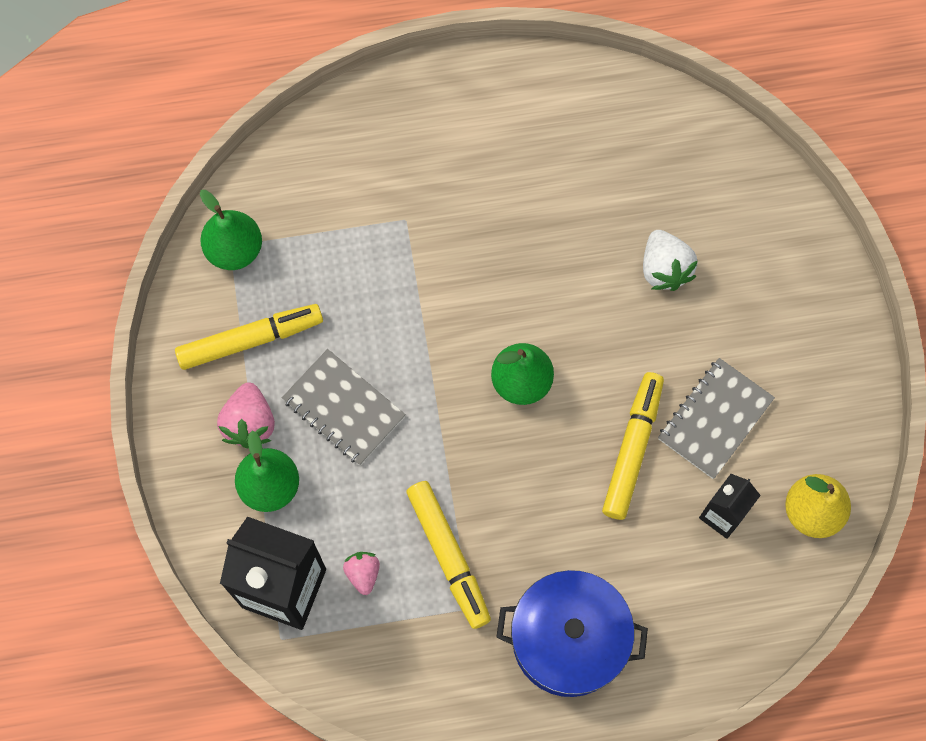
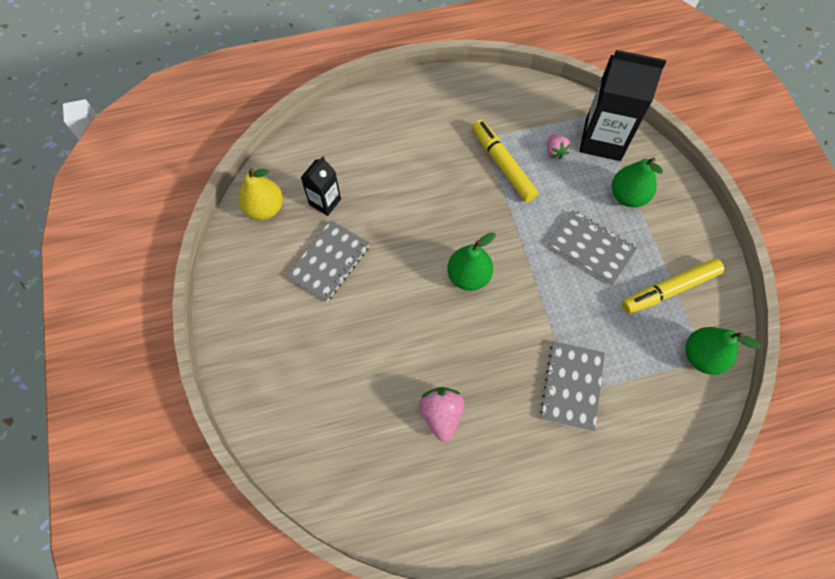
camera: 175 degrees right, 5 degrees down
pink strawberry [217,382,275,448] -> pink strawberry moved to [419,387,464,442]
blue pot [496,570,648,697] -> none
yellow marker [602,372,664,520] -> none
white strawberry [643,230,698,291] -> none
none -> grey notebook [540,342,605,431]

